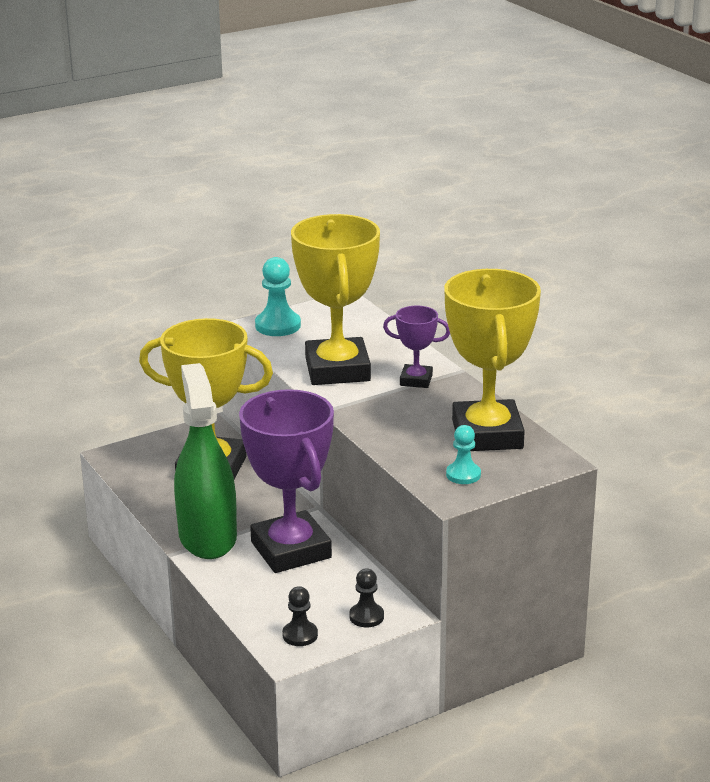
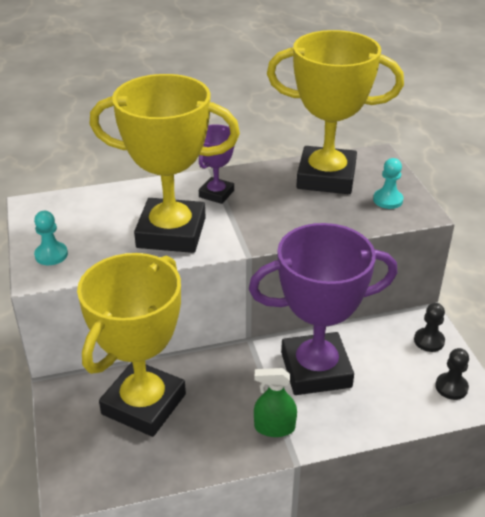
camera: 75 degrees left, 10 degrees up
green spray bottle [174,363,237,559] -> green spray bottle [254,368,297,437], size x0.45
turquoise pawn [255,257,301,336] -> turquoise pawn [34,211,68,265], size x0.65

